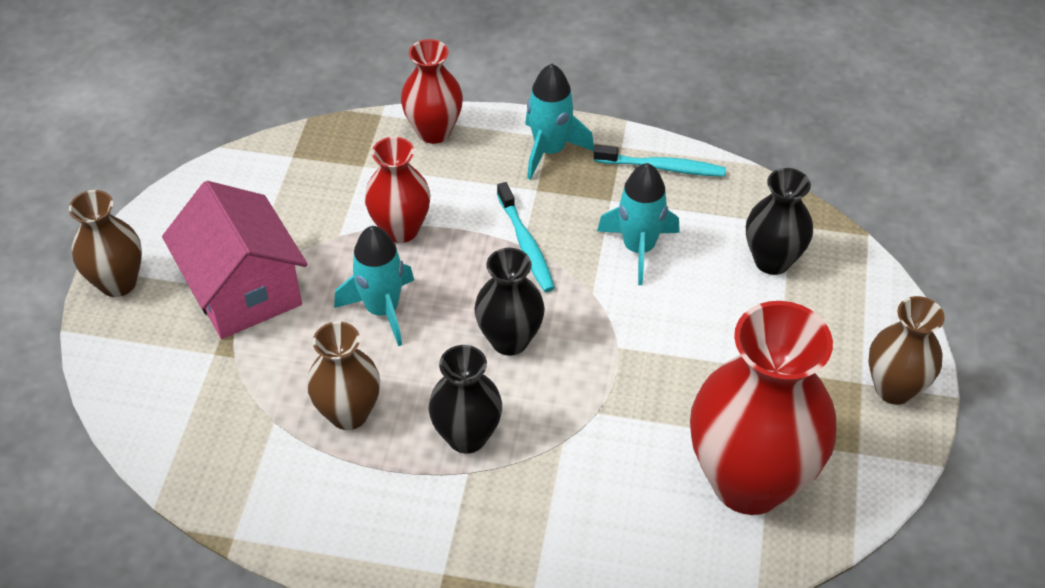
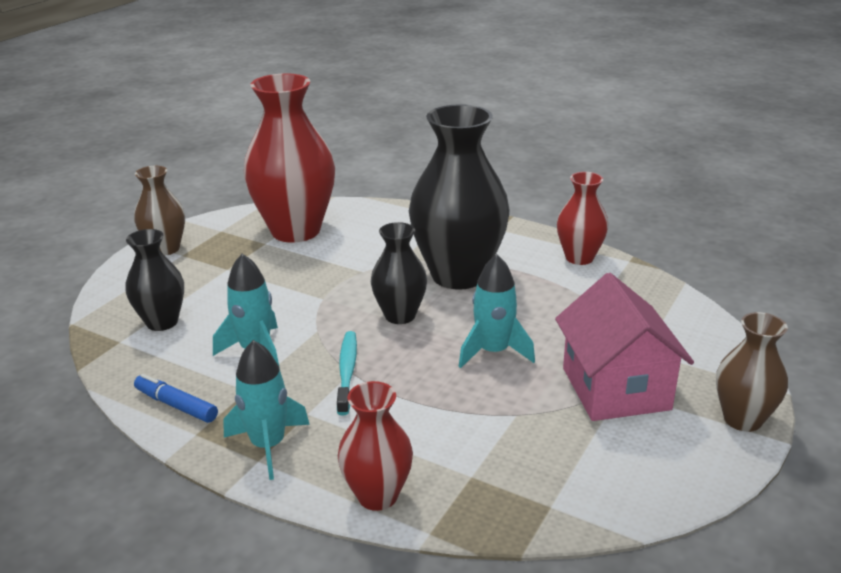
camera: 160 degrees left, 20 degrees down
brown vase [307,322,380,430] -> none
red vase [365,137,431,243] -> red vase moved to [557,172,609,265]
black vase [428,345,502,454] -> black vase [409,104,509,290], size x1.87
turquoise toothbrush [593,144,726,177] -> blue marker [134,374,218,423]

